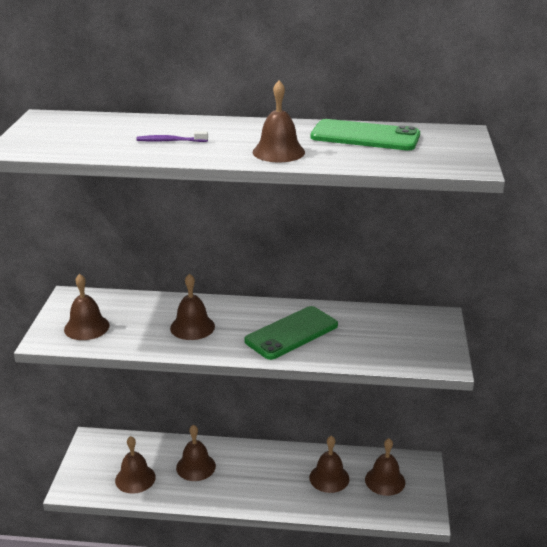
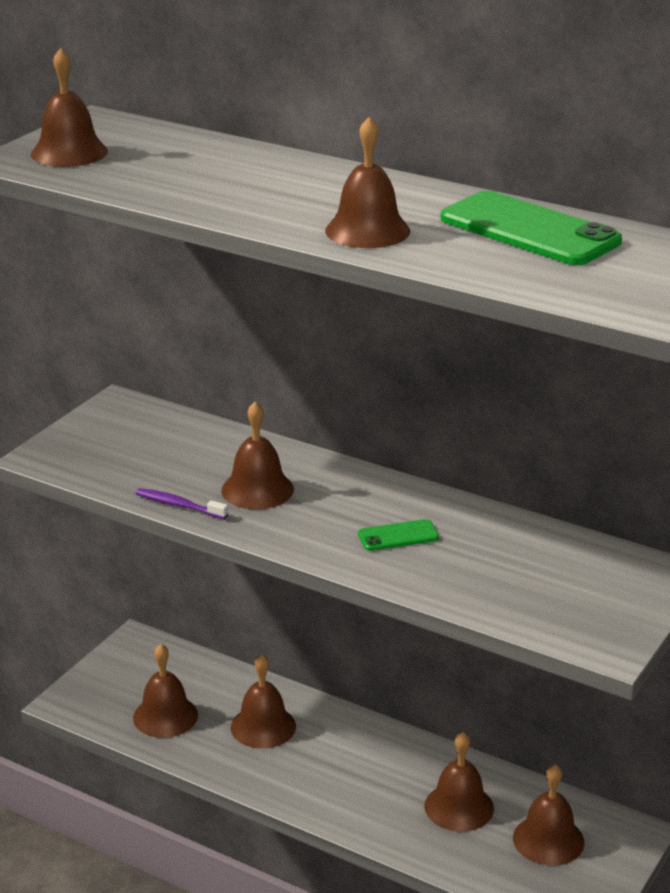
camera: 25 degrees right, 0 degrees up
brown bell [64,274,110,340] -> brown bell moved to [31,48,108,167]
purple toothbrush [136,131,208,142] -> purple toothbrush moved to [136,488,228,519]
green phone [244,306,338,360] -> green phone [358,519,439,551], size x0.49

